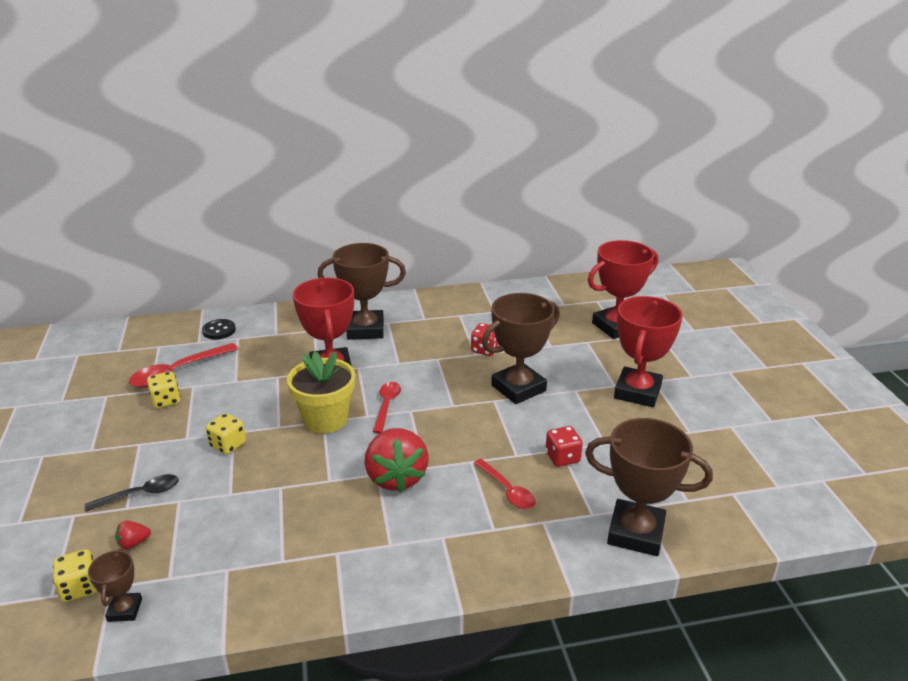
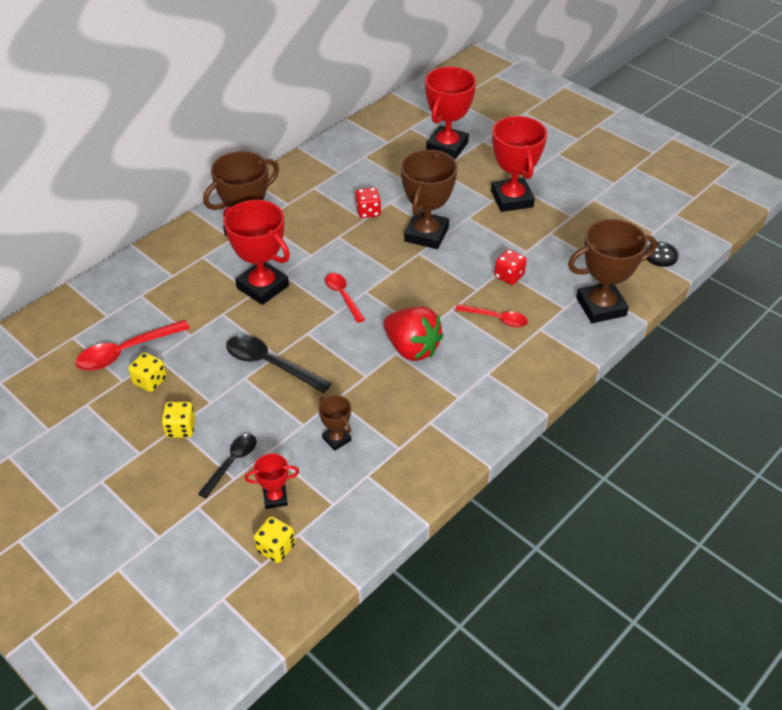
camera: 35 degrees left, 15 degrees up
brown trophy [88,548,142,622] -> brown trophy moved to [318,395,351,451]
red strawberry [115,521,151,550] -> red trophy [245,454,299,509]
red spoon [129,343,238,388] -> red spoon turned 45 degrees clockwise [75,320,190,371]
black button [202,319,236,339] -> black button moved to [645,242,679,267]
yellow dice [206,413,246,455] -> yellow dice moved to [161,402,195,438]
yellow flower pot [287,351,355,434] -> none
none -> black spoon [226,335,331,393]

